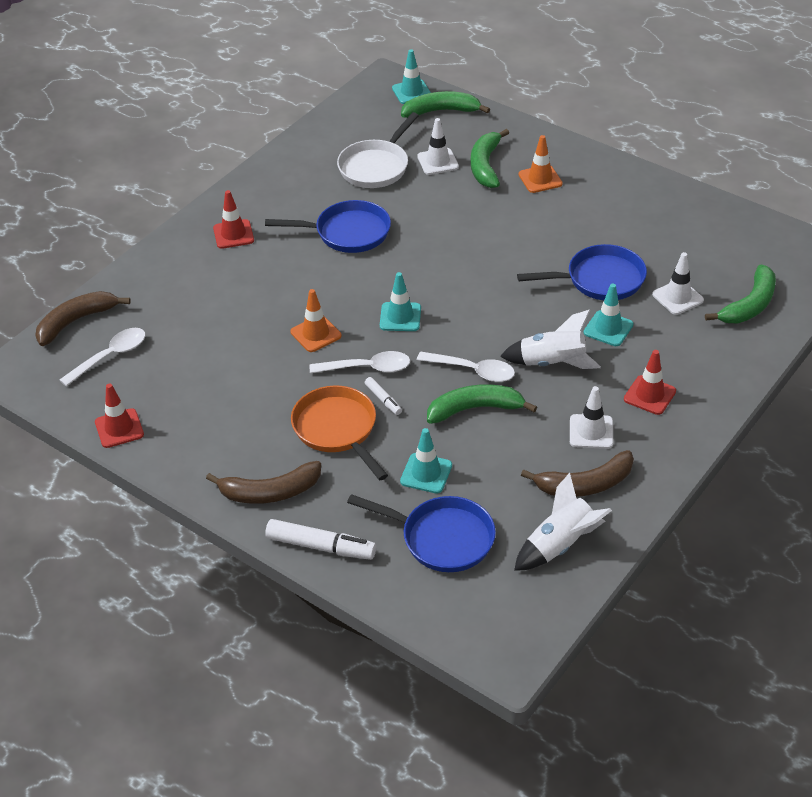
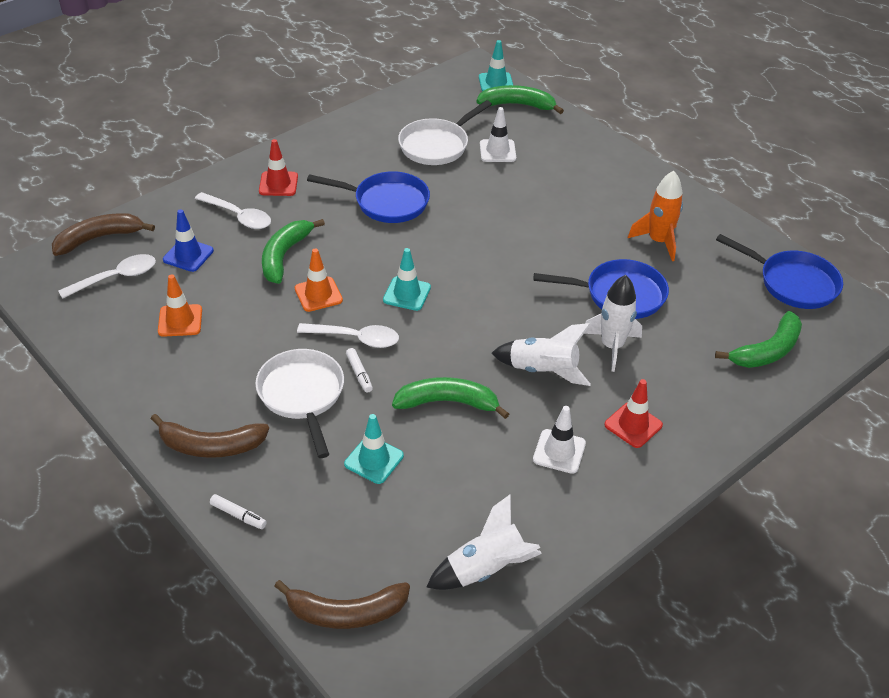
camera: 10 degrees right, 0 degrees up
red traffic cone [95,384,144,448] -> none
white marker [265,519,376,560] -> white marker [210,494,267,529], size x0.54
orange pan [291,385,388,480] -> white pan [255,349,344,458]
blue pan [347,494,496,572] -> blue pan moved to [716,234,843,309]
white spoon [417,351,515,382] -> white spoon moved to [195,192,271,229]
green banana [471,129,509,188] -> green banana moved to [262,219,325,284]
orange traffic cone [519,135,563,193] -> orange traffic cone moved to [158,274,202,337]
brown banana [521,450,634,497] -> brown banana moved to [275,580,410,629]
turquoise traffic cone [584,283,634,346] -> white rocket [584,275,642,372]
white traffic cone [652,252,704,315] -> none
none -> blue traffic cone [163,209,214,272]
none -> orange rocket [628,171,683,261]

